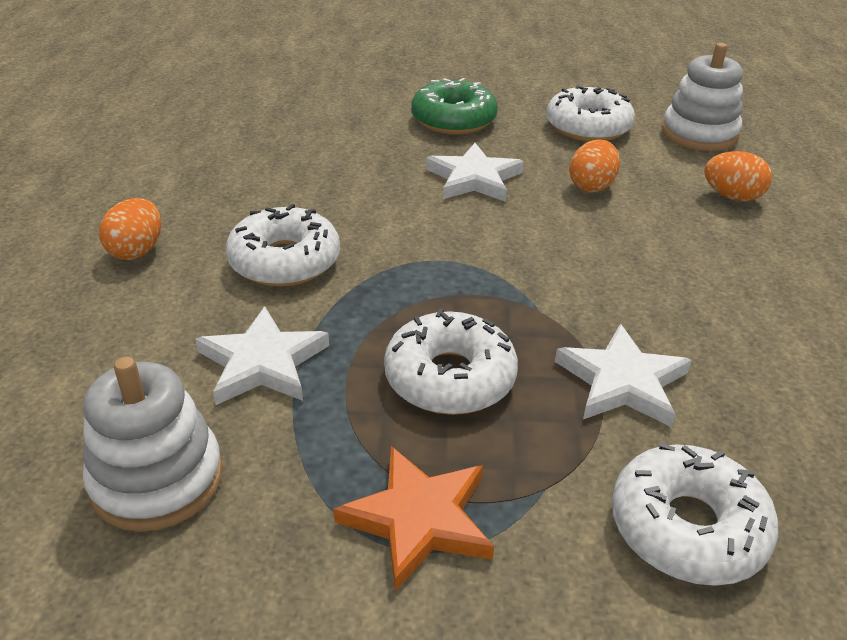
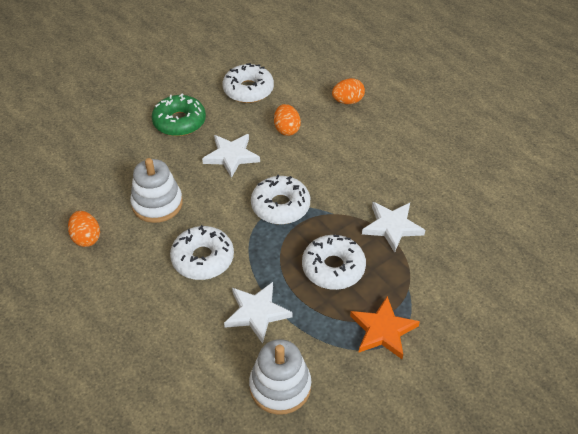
camera: 40 degrees left, 10 degrees up
orange egg [99,198,161,260] -> orange egg moved to [68,211,100,247]
white donut [612,443,778,586] -> white donut moved to [251,175,310,224]
white stacking toy [662,43,743,151] -> white stacking toy moved to [130,158,183,223]

